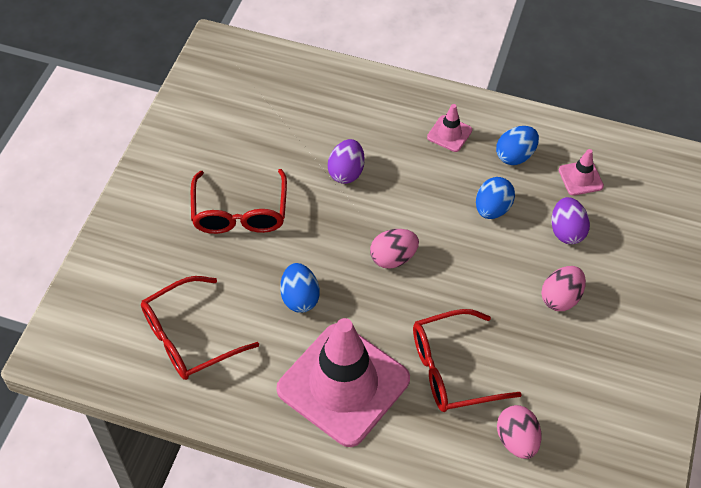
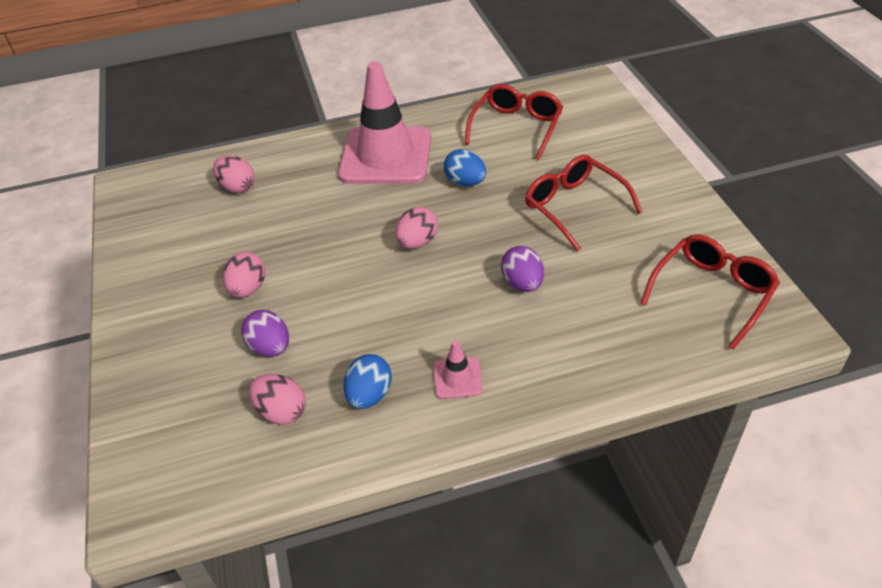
camera: 150 degrees right, 10 degrees down
red glasses [413,309,522,412] -> red glasses moved to [640,234,780,350]
blue egg [476,177,515,219] -> none
pink traffic cone [559,149,604,196] -> pink egg [249,374,306,425]

